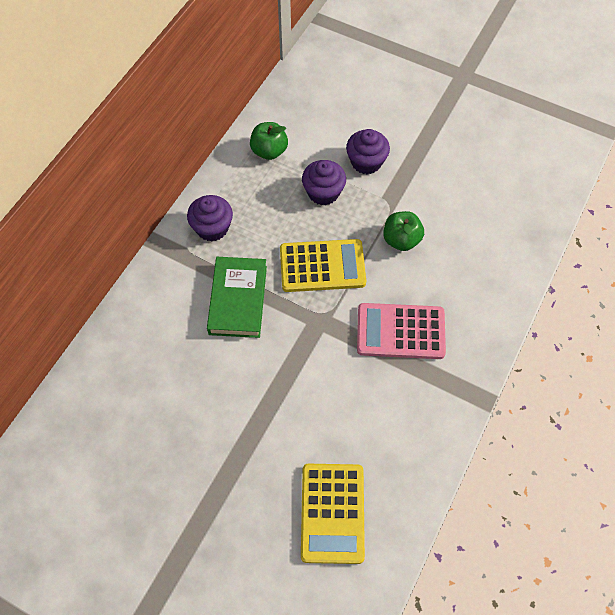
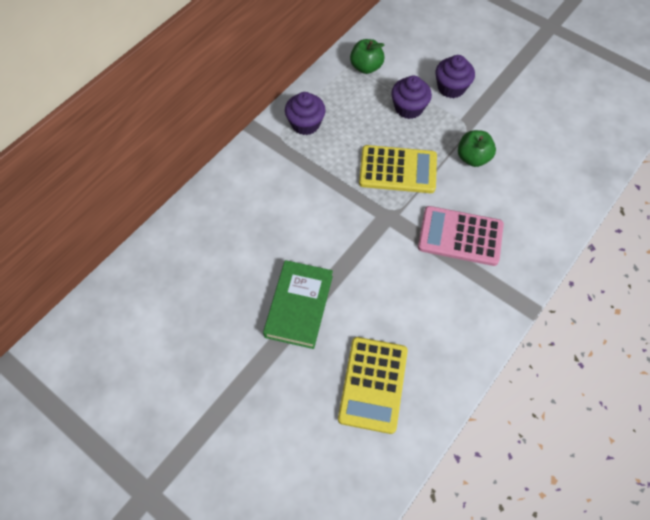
camera: 10 degrees right, 0 degrees up
green book [207,257,267,338] -> green book moved to [263,260,333,349]

